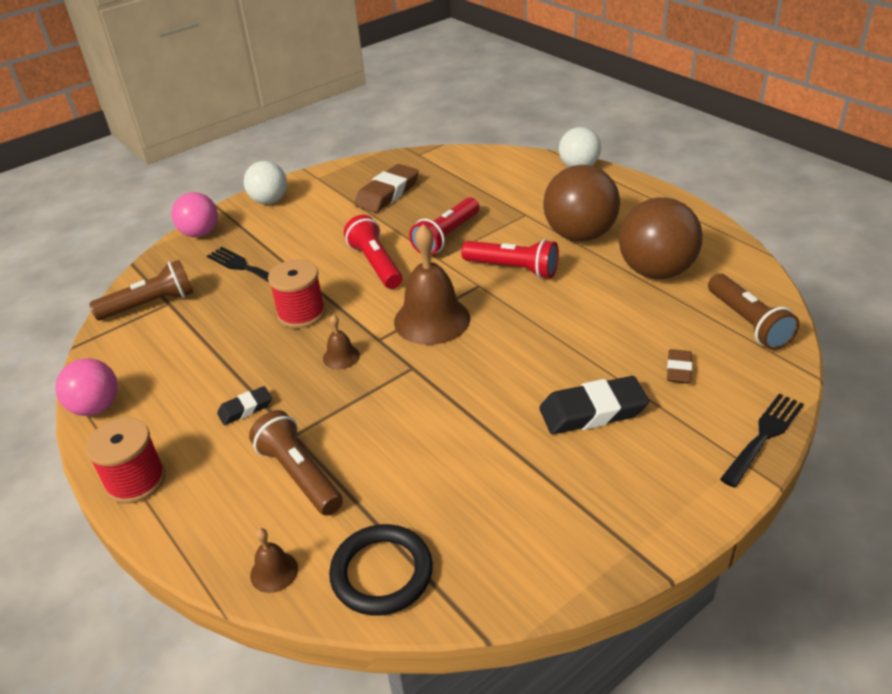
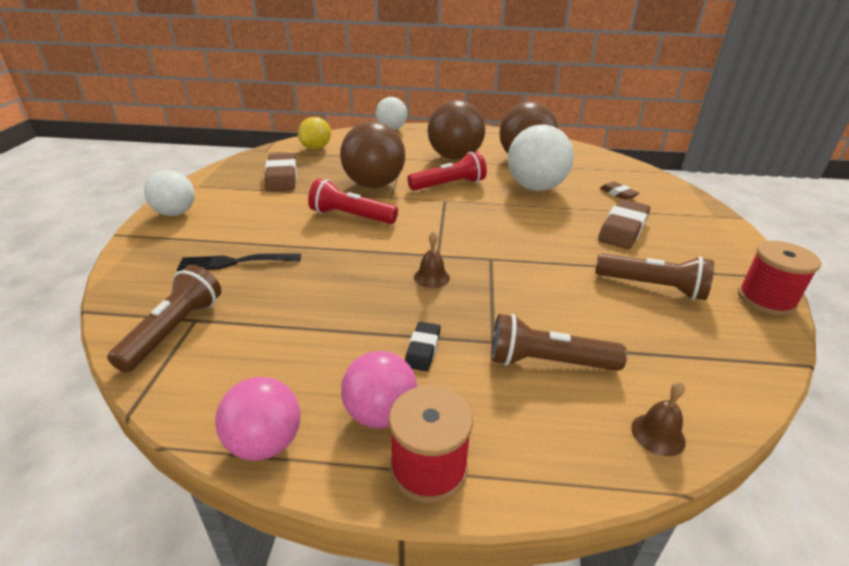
camera: 50 degrees left, 5 degrees down
pink ball [172,192,218,237] -> pink ball moved to [341,351,417,428]
red spool [268,259,325,328] -> red spool moved to [738,241,821,316]
black ring [329,524,433,616] -> none
brown bell [394,224,470,345] -> none
red flashlight [409,197,479,255] -> brown ball [340,121,405,188]
black eraser [539,376,649,434] -> brown eraser [598,199,650,249]
brown flashlight [708,274,800,350] -> brown flashlight moved to [595,254,714,300]
black fork [720,393,804,488] -> none
none -> yellow lemon [298,117,331,150]
none -> white ball [508,124,574,191]

